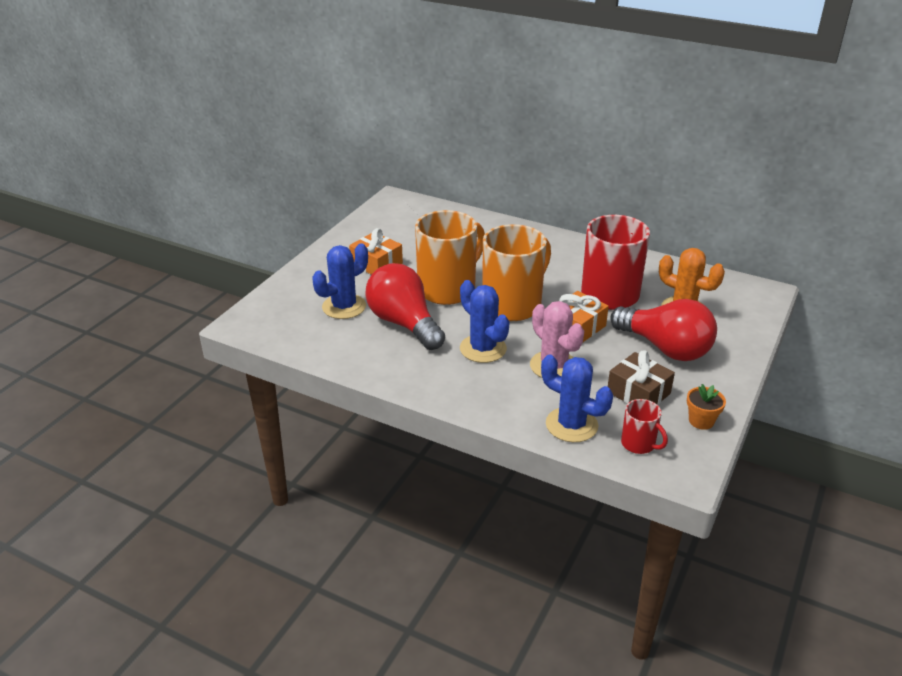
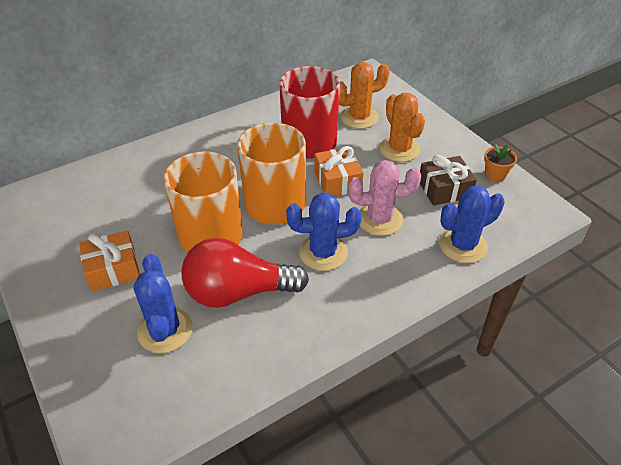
camera: 60 degrees left, 10 degrees up
red light bulb [610,299,717,361] -> orange cactus [379,93,425,162]
red mug [621,399,668,454] -> none

